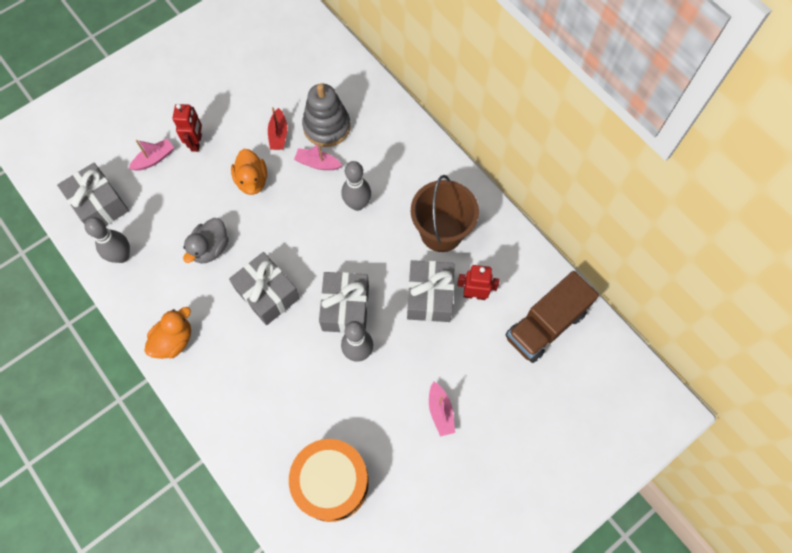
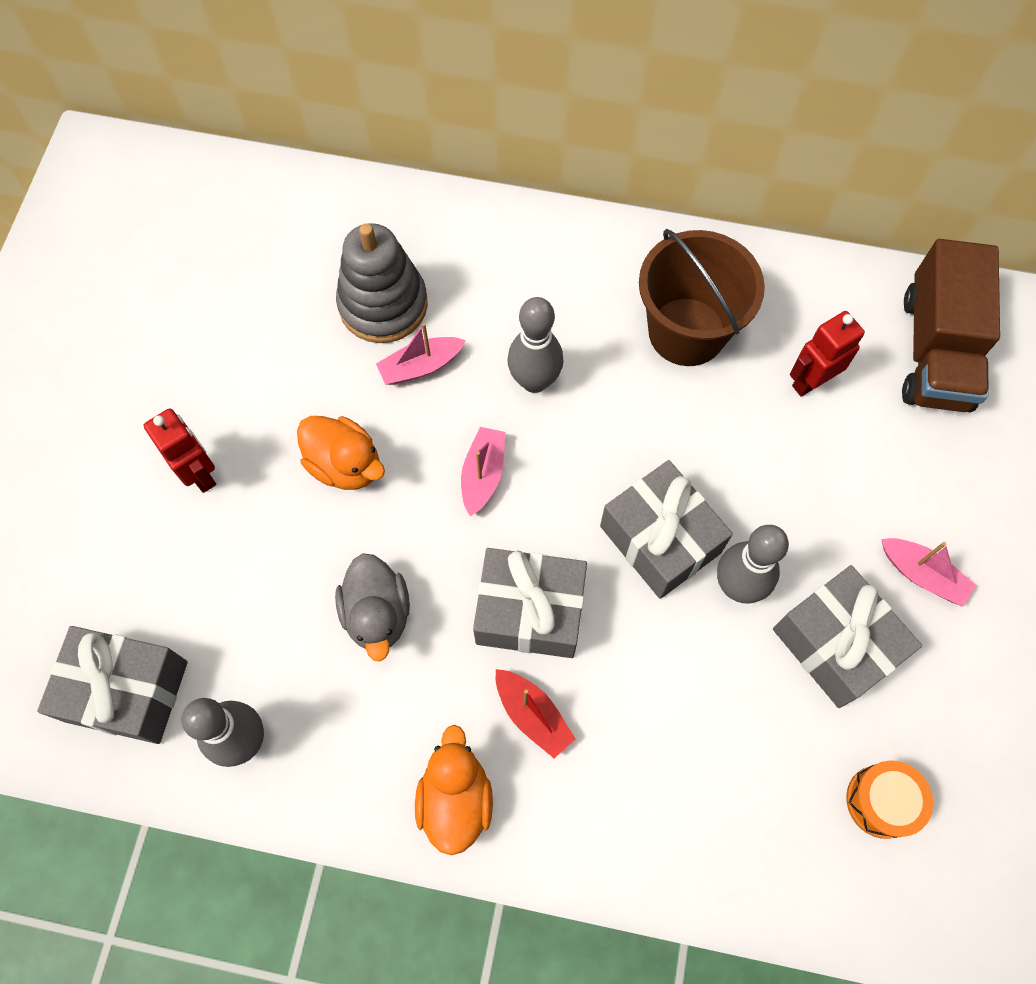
camera: 40 degrees left, 0 degrees up
pink boat [129,139,174,171] -> pink boat moved to [461,427,505,516]
red boat [268,107,287,150] -> red boat moved to [496,669,575,758]
orange drum [289,439,369,522] -> orange drum [846,761,933,839], size x0.51
grey gift [407,260,455,322] -> grey gift moved to [773,565,922,708]

